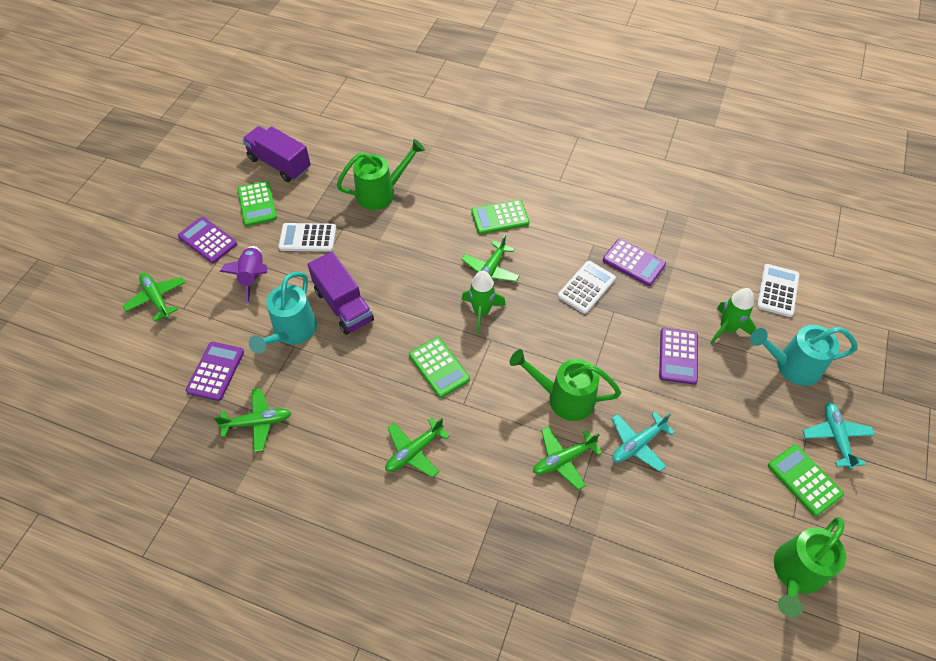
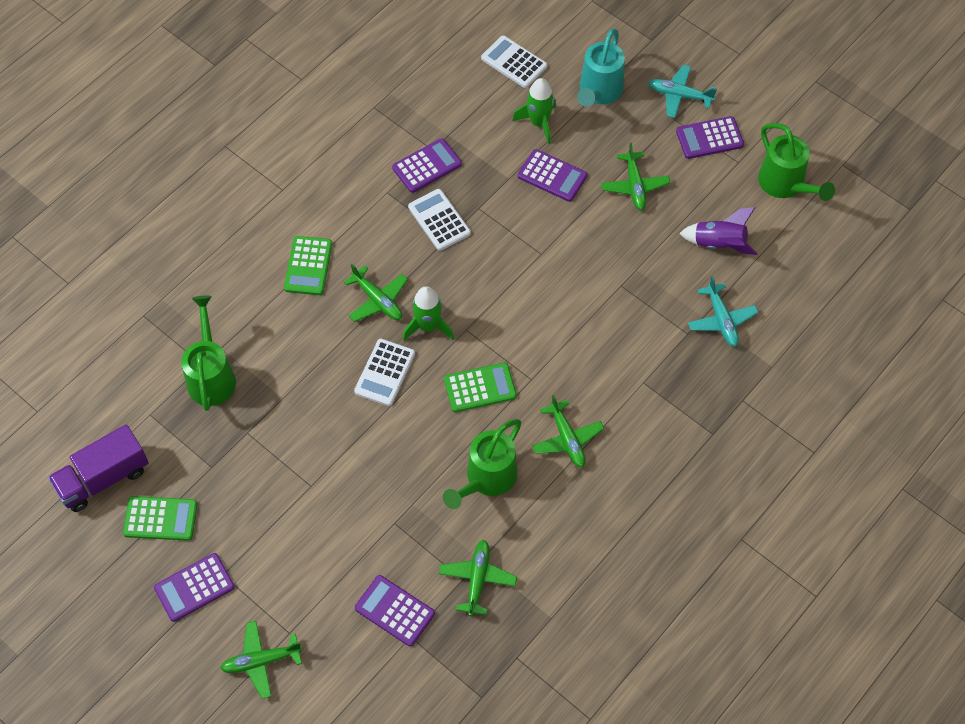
camera: 70 degrees left, 5 degrees up
purple rocket [220,246,267,304] -> purple rocket moved to [679,207,758,255]
turquoise watering can [249,272,317,354] -> none
white calculator [278,223,336,252] -> white calculator moved to [354,339,415,406]
purple truck [307,252,374,335] -> none
green watering can [510,349,621,421] -> green watering can moved to [443,419,521,509]
green plane [533,427,602,490] -> green plane moved to [601,143,670,210]
turquoise plane [611,412,675,472] -> turquoise plane moved to [688,276,759,347]
green calculator [768,444,844,516] -> purple calculator [676,116,744,159]

